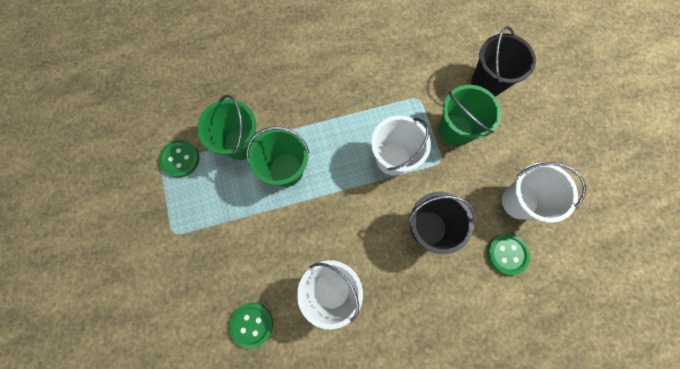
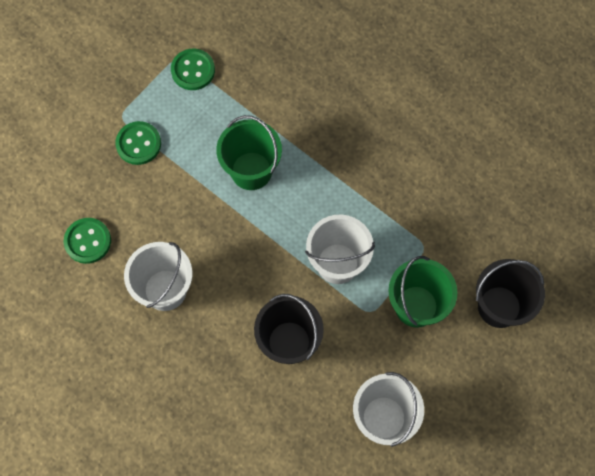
camera: 55 degrees right, 5 degrees down
green bucket [197,95,257,160] -> none
green button [487,233,530,275] -> green button moved to [115,121,161,165]

